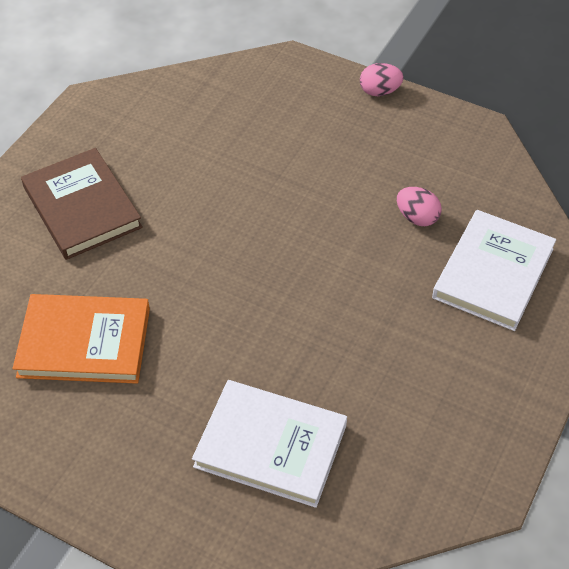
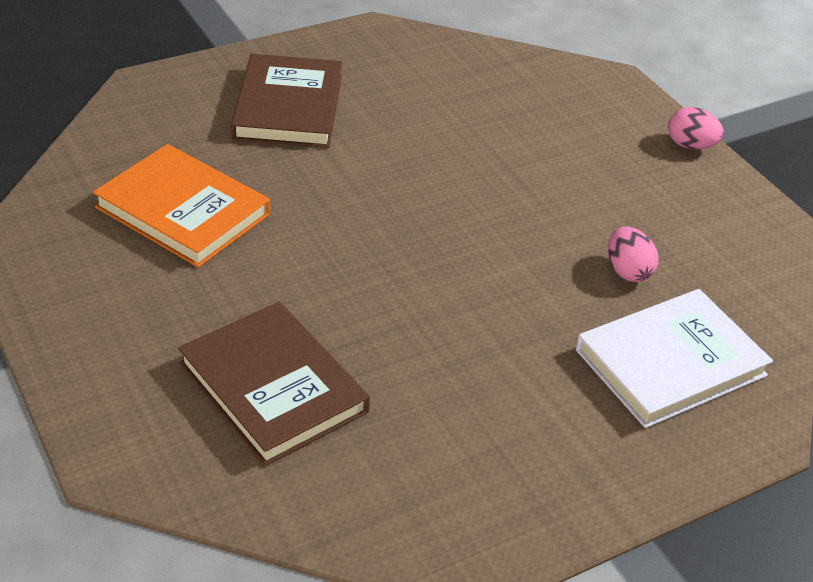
camera: 30 degrees right, 10 degrees down
white book [192,380,347,508] -> brown book [178,302,370,466]

